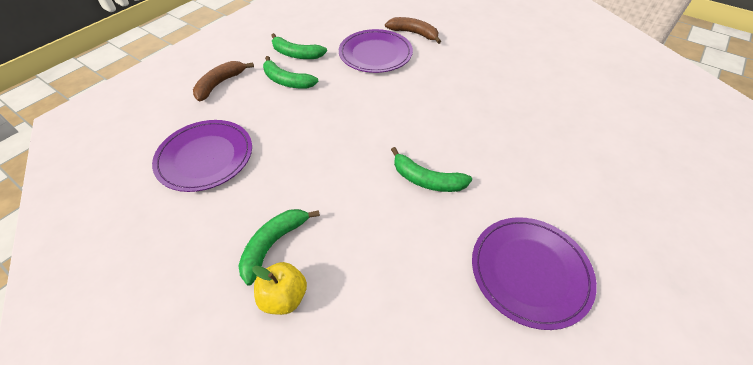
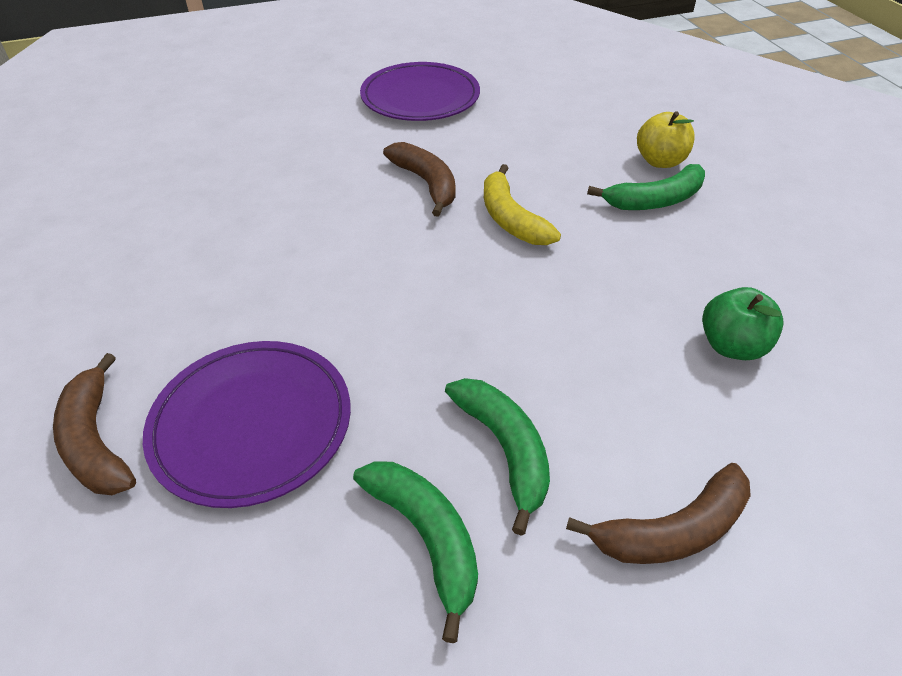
camera: 145 degrees left, 5 degrees down
purple plate [152,120,252,192] -> green apple [702,287,784,360]
green banana [391,147,472,192] -> brown banana [383,142,456,217]
none -> yellow banana [484,164,561,245]

